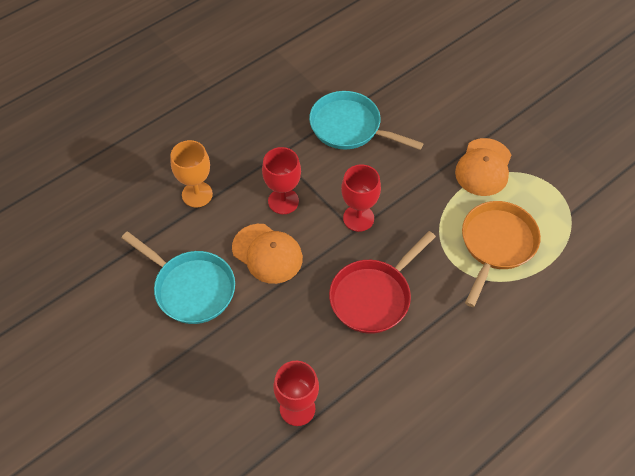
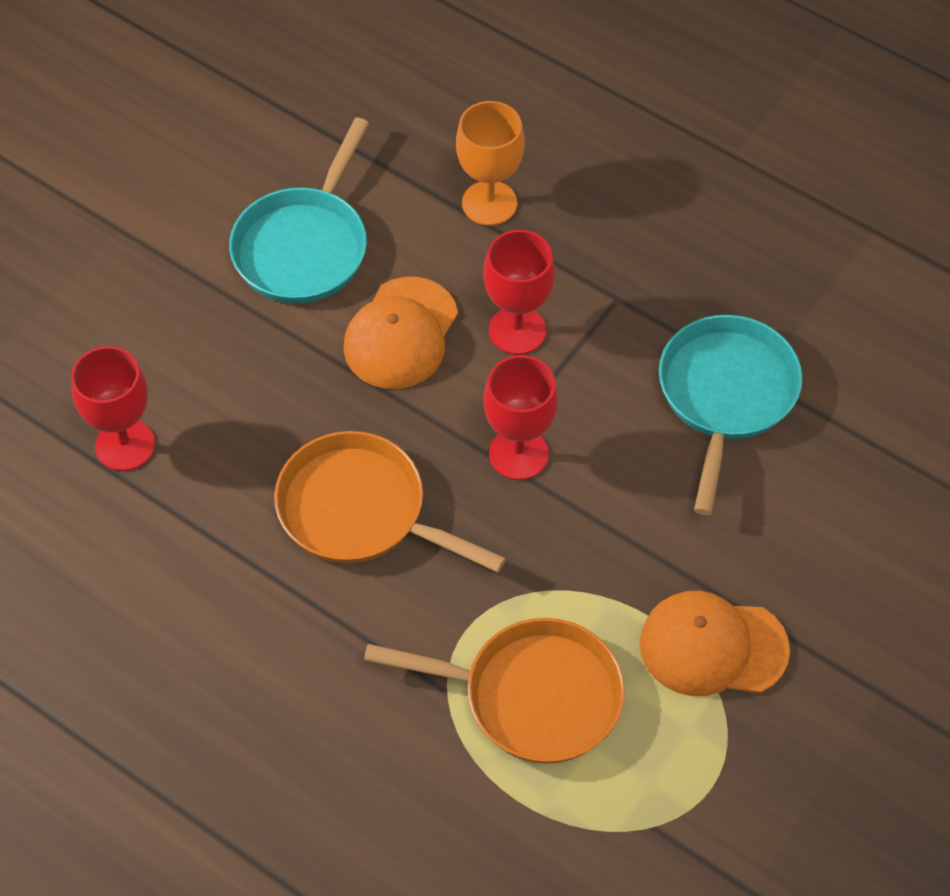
camera: 75 degrees right, 0 degrees up
red pan [329,231,436,334] -> orange pan [274,431,506,572]

